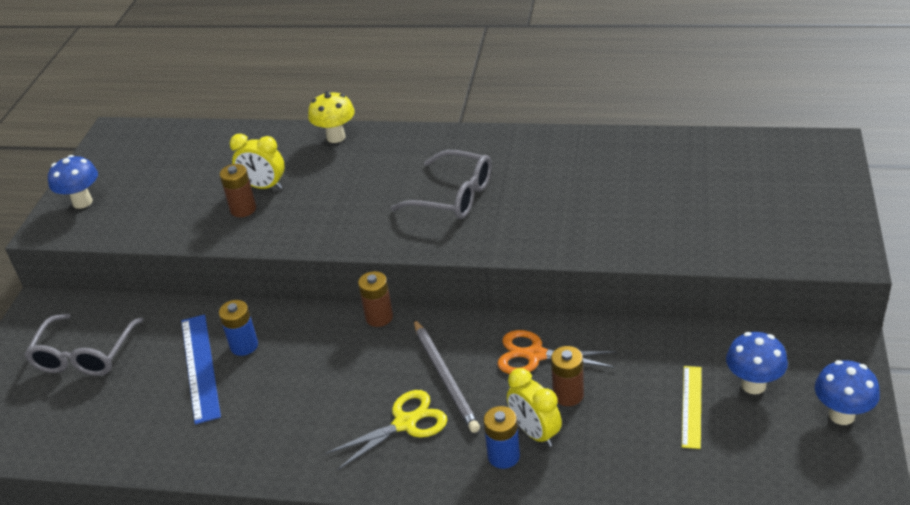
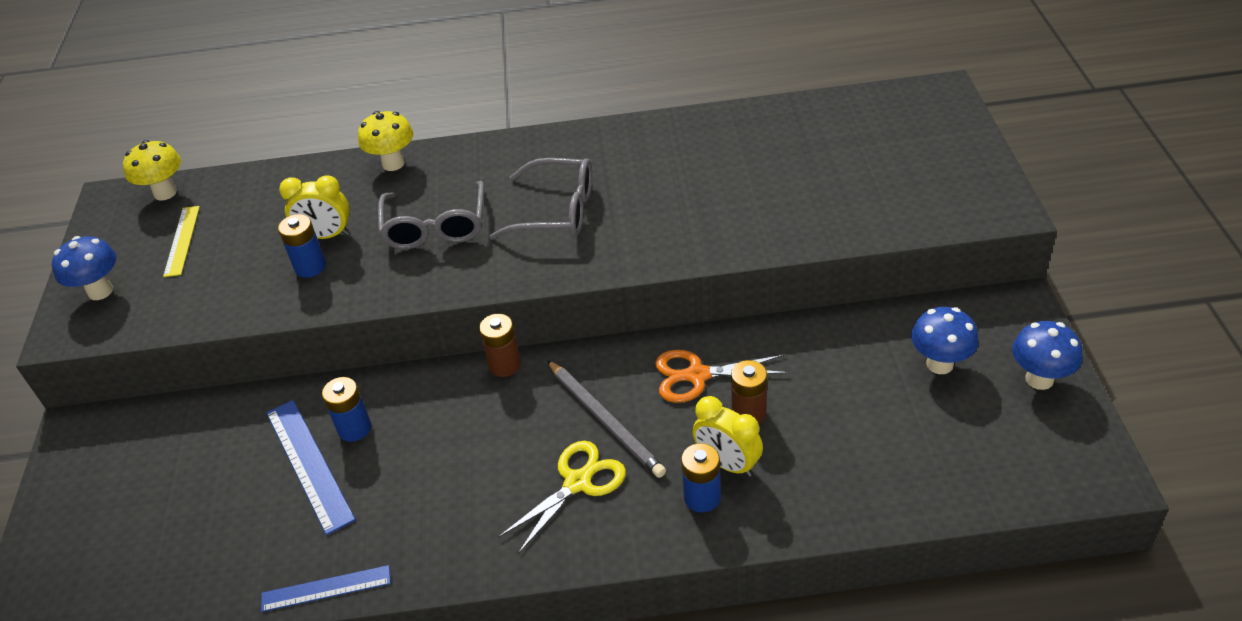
camera: 15 degrees left, 5 degrees up
grey glasses [24,314,144,376] -> grey glasses moved to [378,181,484,249]
brown battery [220,164,256,217] -> blue battery [278,214,326,278]
yellow ruler [682,366,702,449] -> yellow ruler moved to [163,206,200,277]
none -> yellow mushroom [123,140,181,201]
none -> blue ruler [261,565,391,612]

